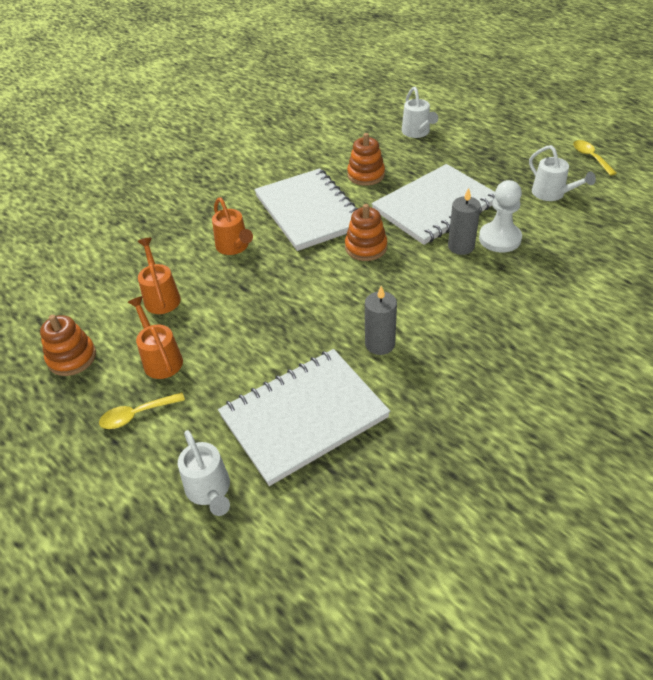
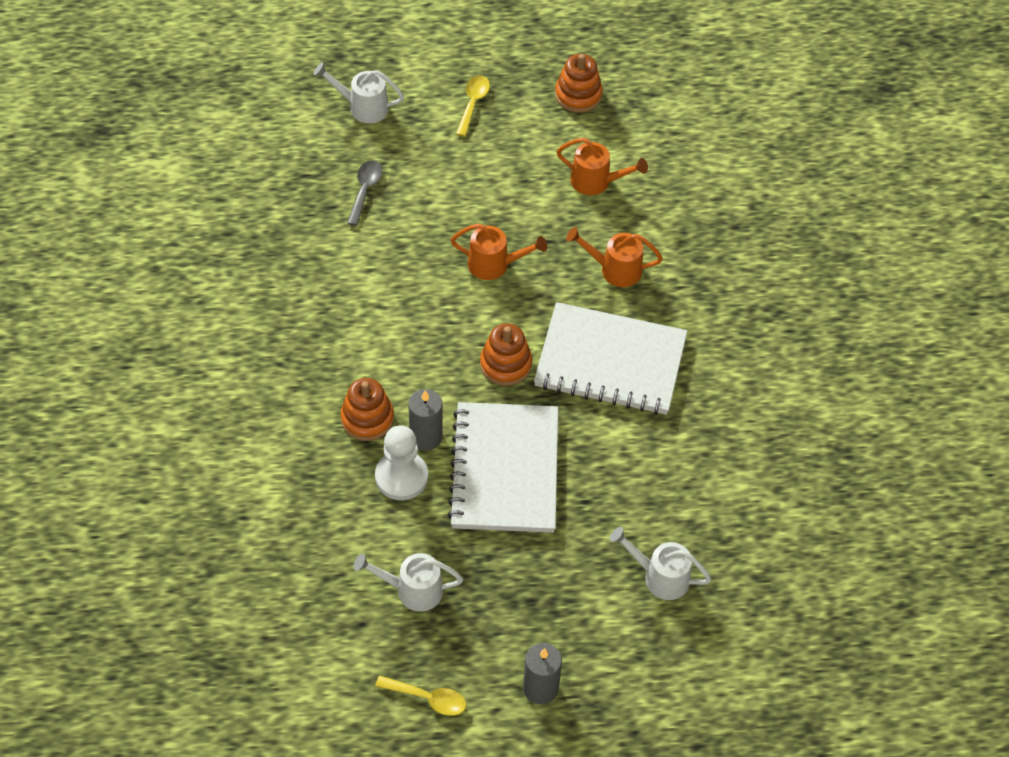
camera: 125 degrees right, 10 degrees up
orange watering can [128,296,183,379] -> orange watering can moved to [451,224,547,280]
white notebook [218,349,390,486] -> grey spoon [347,160,382,226]
orange stacking toy [347,133,385,186] -> orange stacking toy moved to [340,378,394,441]
grey candle [365,286,397,355] -> grey candle moved to [523,643,562,704]

